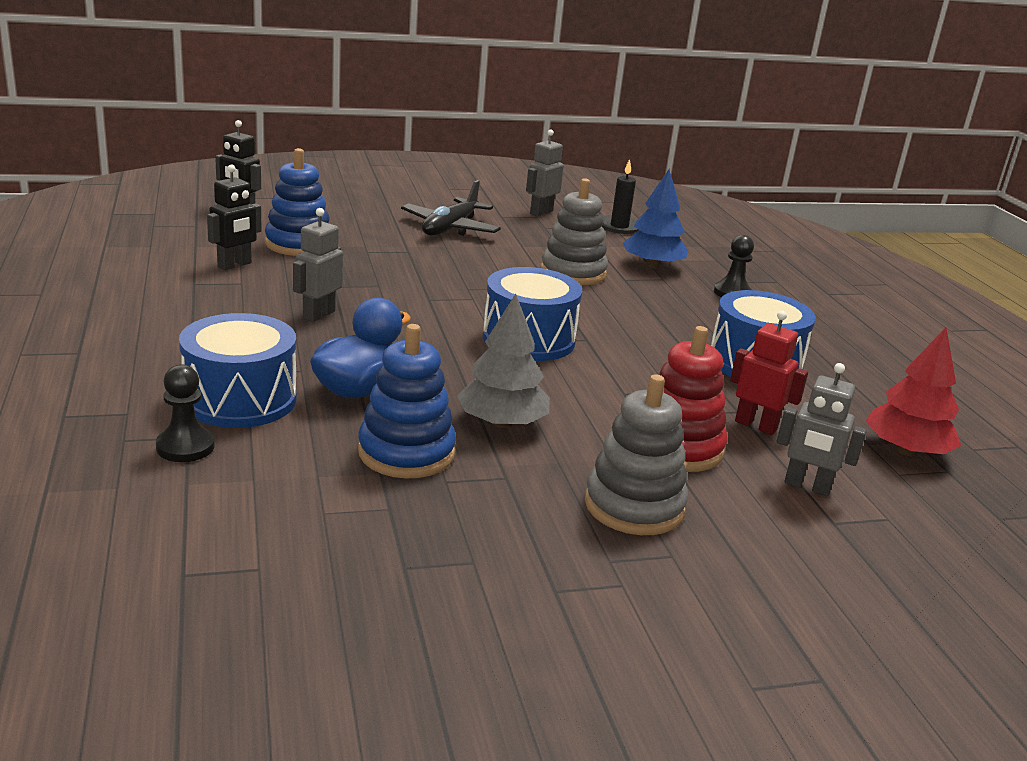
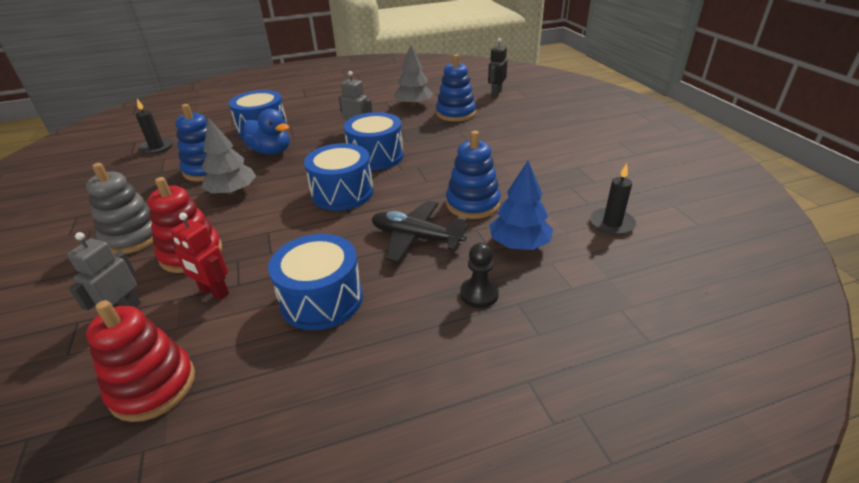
camera: 90 degrees right, 10 degrees up
black pawn [156,364,215,462] -> none
black robot [207,164,262,270] -> grey tree [394,45,433,107]
black plane [401,180,501,236] -> black plane moved to [372,201,468,262]
grey robot [526,129,564,216] -> none
grey stacking toy [541,178,608,285] -> blue stacking toy [446,131,501,219]
red robot [730,311,808,435] -> red robot turned 90 degrees clockwise [171,212,229,300]
red tree [866,327,961,456] -> red stacking toy [86,300,195,422]
none -> black candle [136,99,173,154]
none -> blue drum [344,112,404,170]

